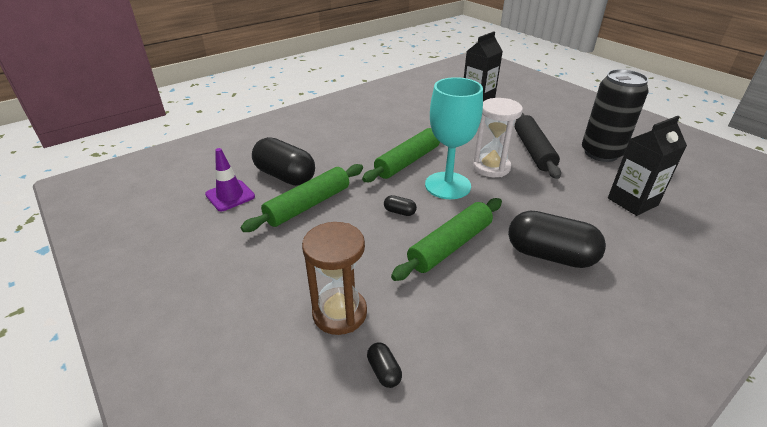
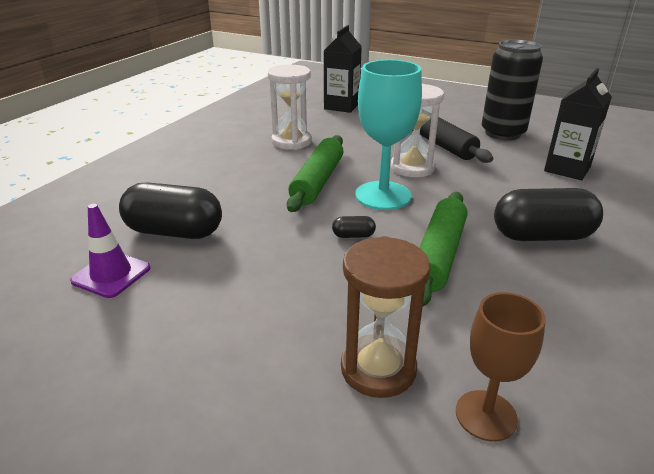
camera: 25 degrees left, 5 degrees down
green rolling pin [241,164,363,232] -> none
black capsule [367,343,402,388] -> brown goblet [456,292,546,442]
none -> white hourglass [268,65,312,150]

